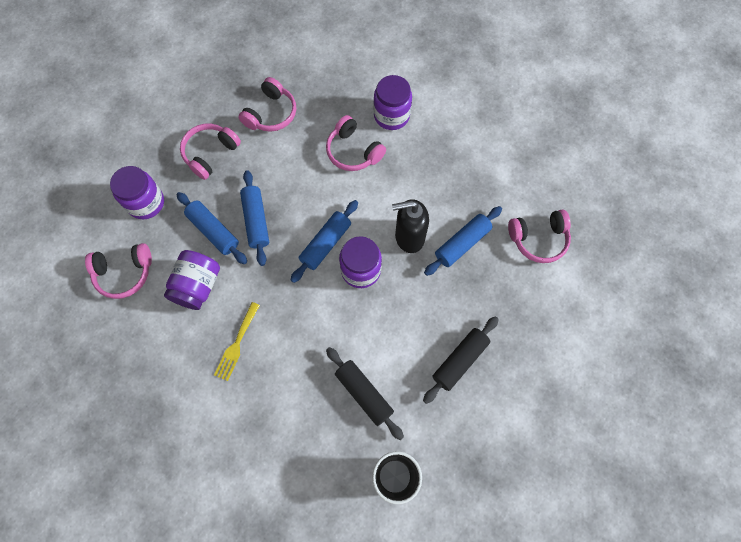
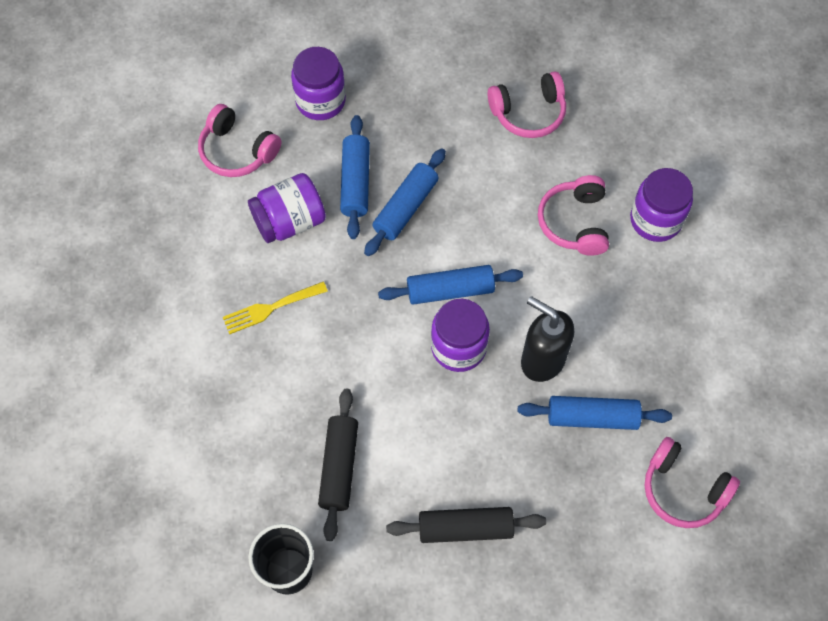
camera: 45 degrees right, 5 degrees down
pink headphones [180,124,241,180] -> none

